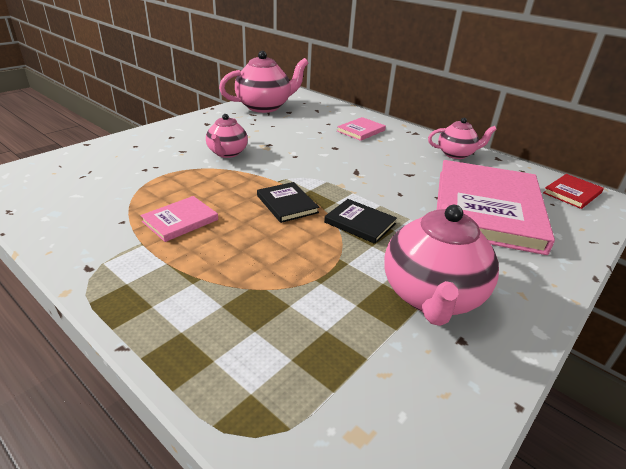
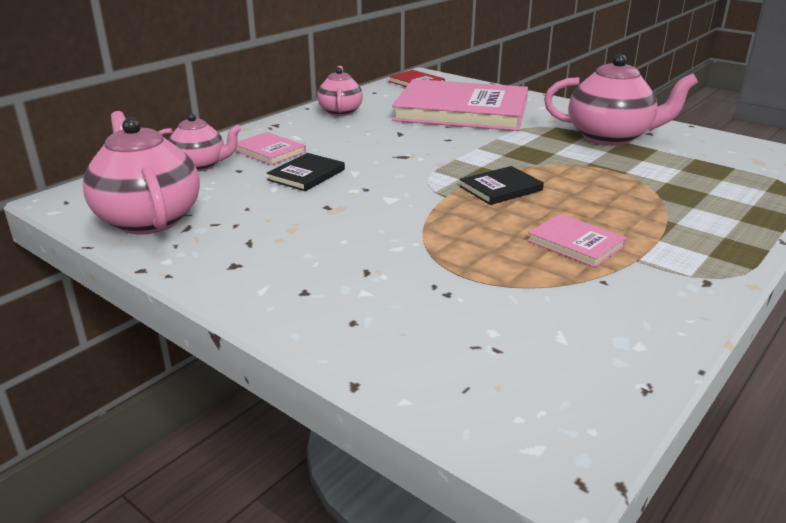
camera: 90 degrees left, 5 degrees down
pink teapot [206,114,248,158] -> pink teapot moved to [158,113,242,172]
black book [324,199,397,244] -> black book moved to [267,153,345,191]

